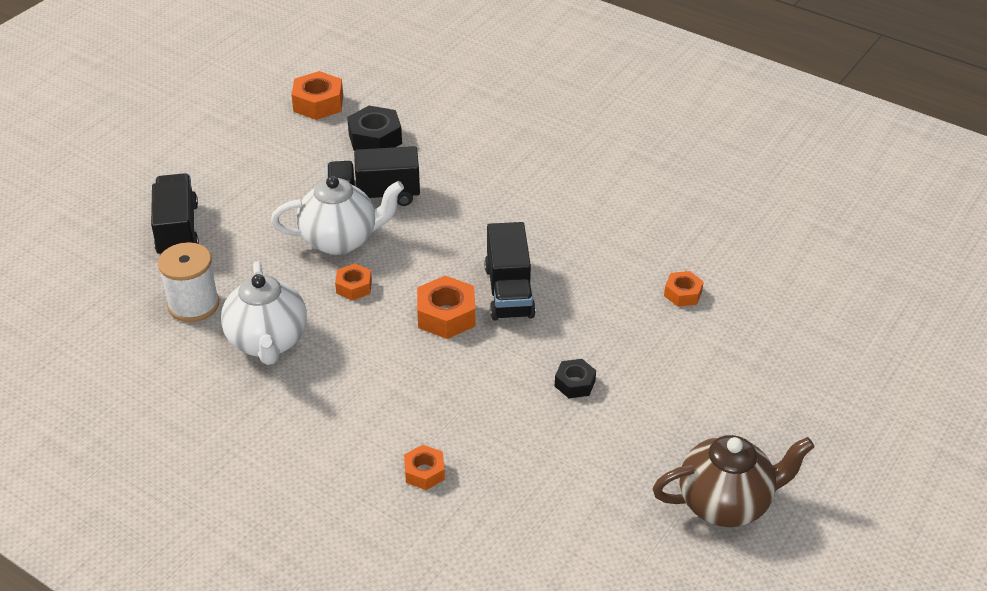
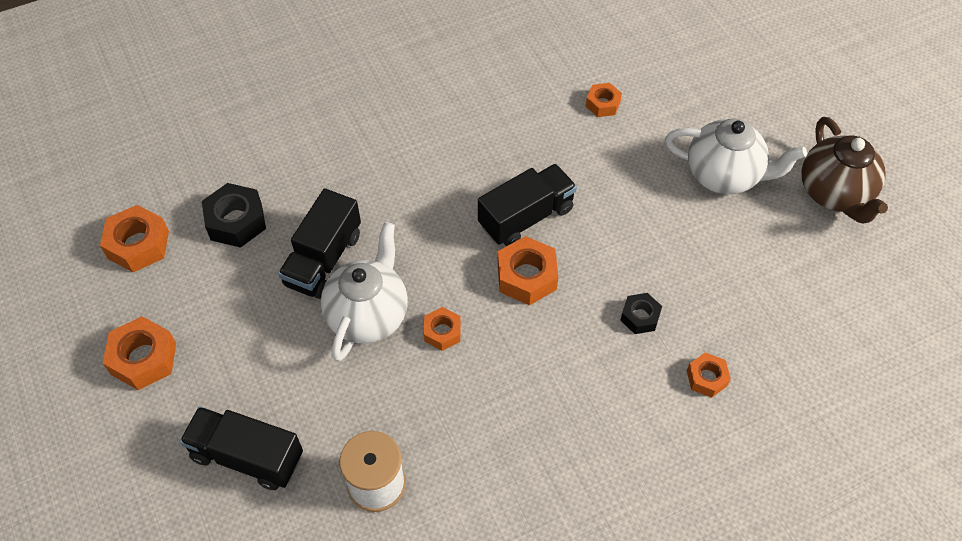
camera: 60 degrees left, 15 degrees up
white teapot [221,261,307,365] -> white teapot moved to [665,118,807,194]
black truck [484,222,536,320] -> black truck turned 60 degrees counterclockwise [478,164,577,246]
black nut [555,359,596,398] -> black nut moved to [620,293,662,334]
brown teapot [653,435,814,527] -> brown teapot turned 150 degrees clockwise [802,117,888,224]
none -> orange nut [103,316,176,390]

